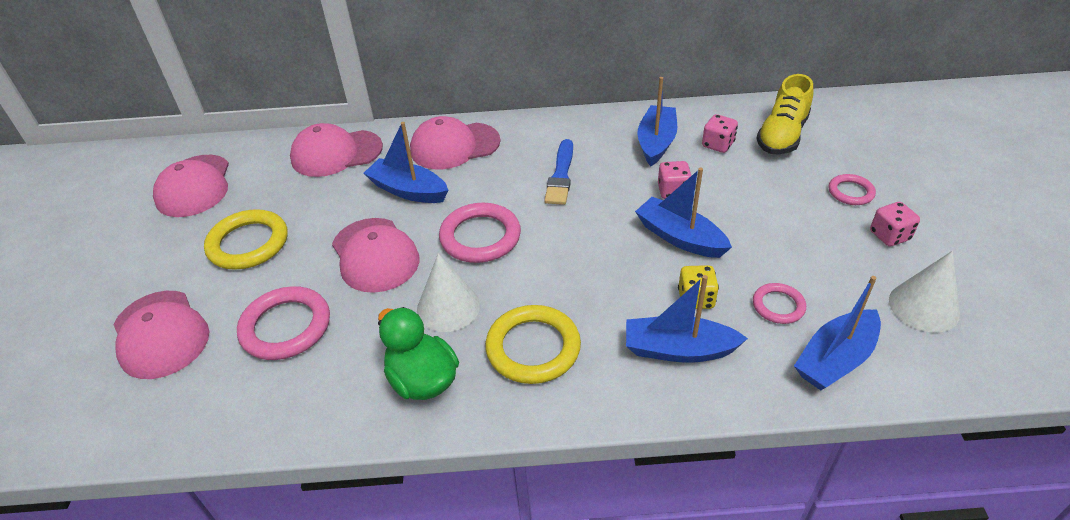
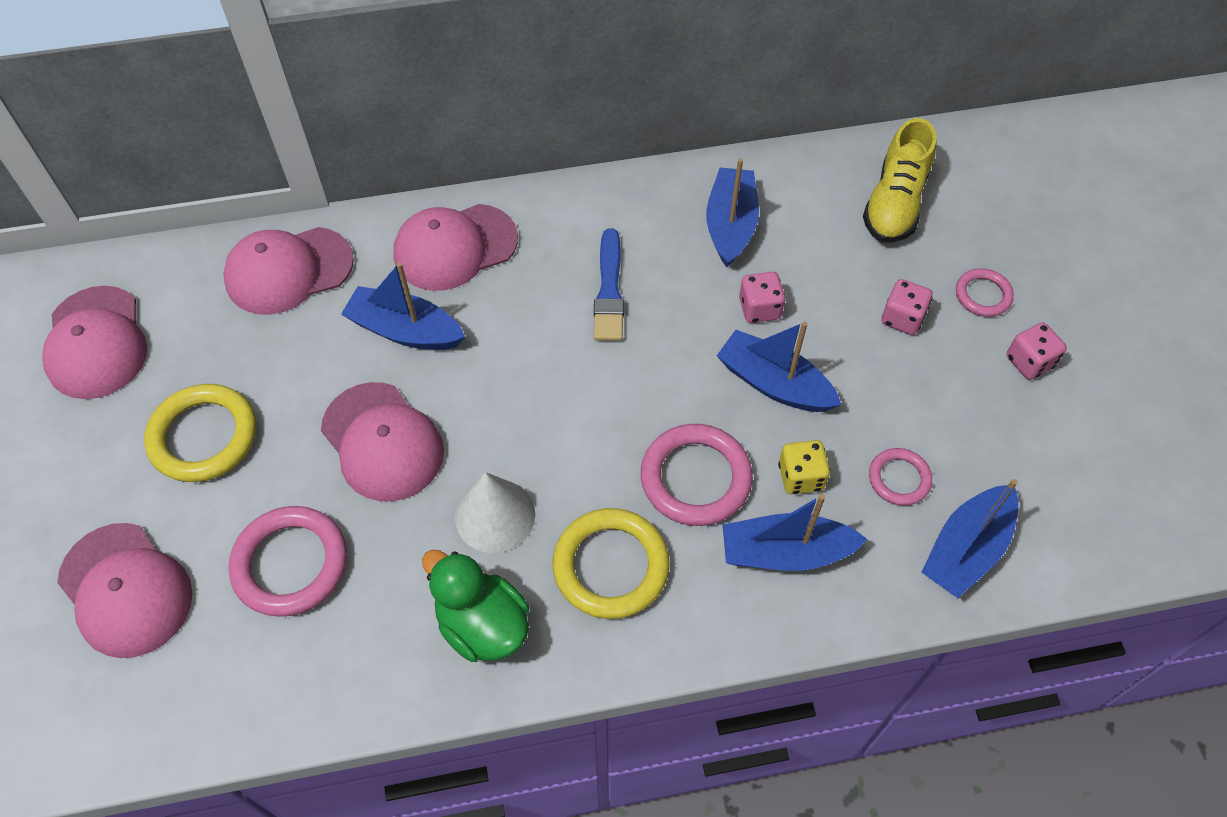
camera: 10 degrees left, 15 degrees up
pink ring [439,203,521,263] -> pink ring moved to [641,424,753,526]
pink dice [702,114,738,153] -> pink dice moved to [881,279,933,335]
white cone [889,251,960,332] -> none

